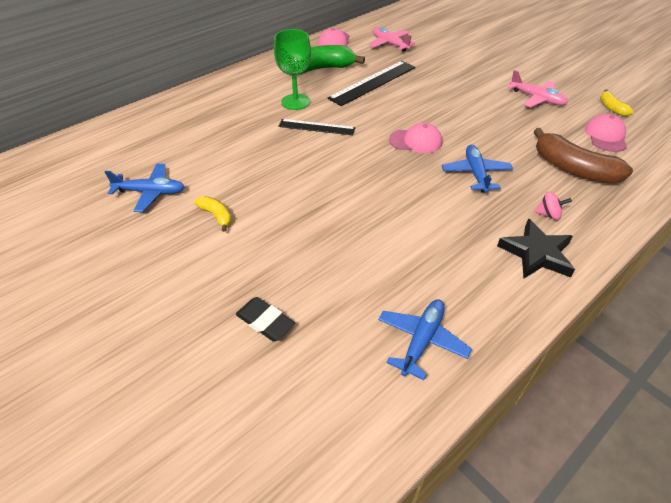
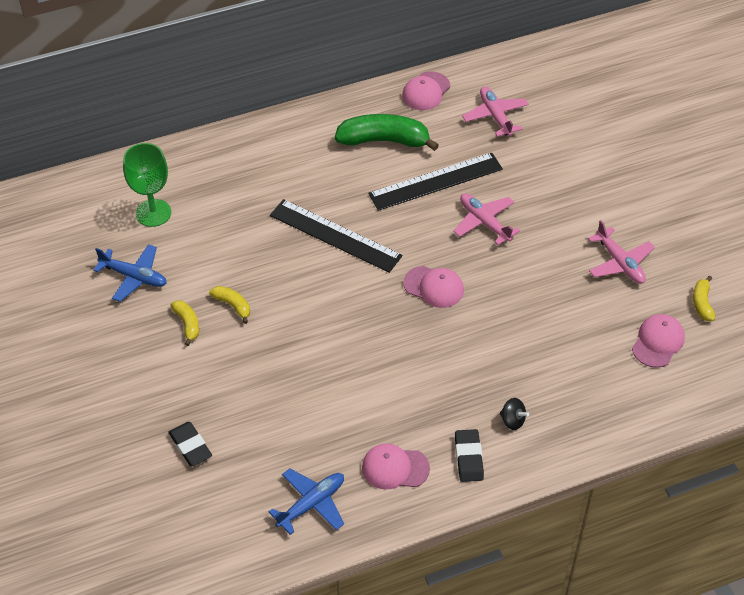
camera: 20 degrees right, 5 degrees up
green goblet [274,29,311,110] -> green goblet moved to [123,143,171,227]
black ruler [278,119,356,136] -> black ruler [270,199,402,273], size x1.58
blue plane [442,145,513,193] -> none
black star [497,218,575,278] -> black eraser [455,429,484,482]
brown banana [534,128,633,184] -> none
pink spinning top [535,191,572,220] -> black spinning top [500,398,529,430]
none -> yellow banana [209,286,250,324]
none -> pink cap [362,443,430,489]
none -> pink plane [453,194,520,245]

